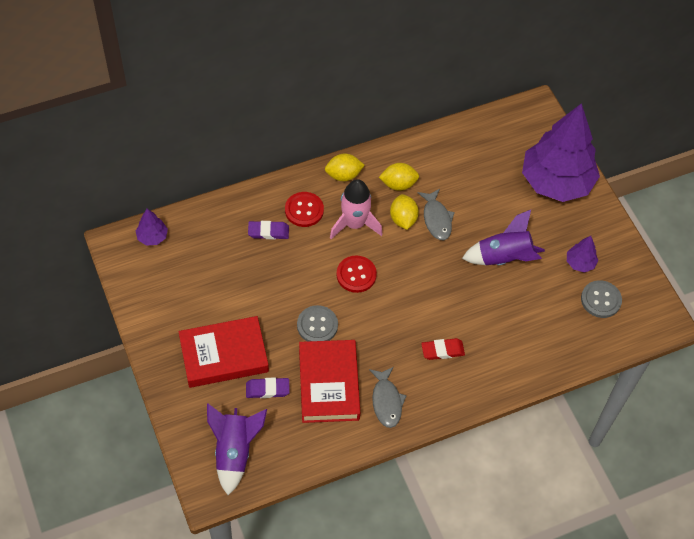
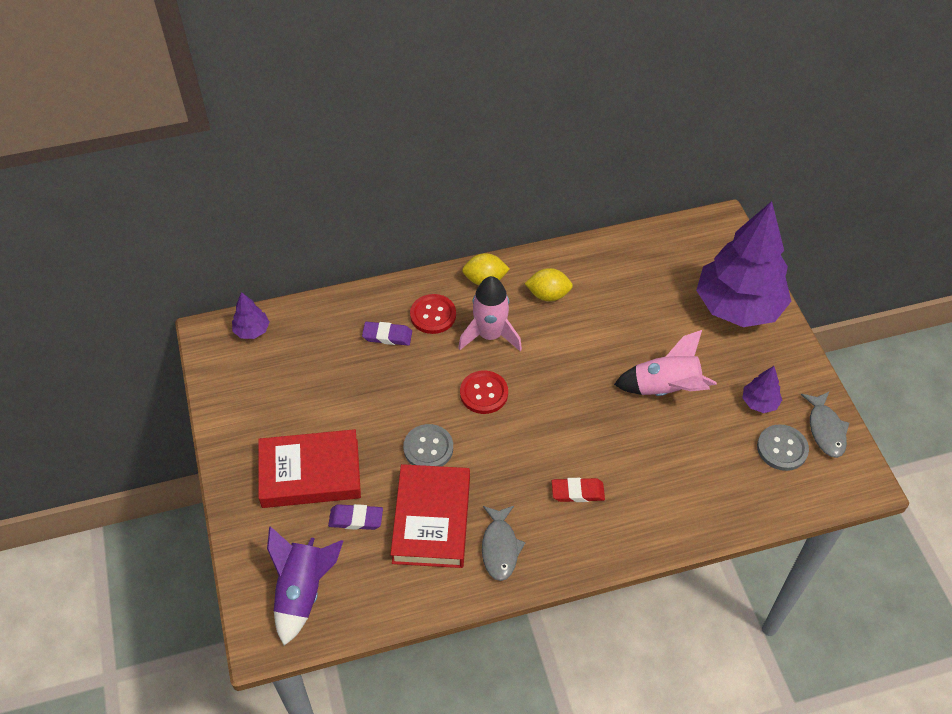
camera: 10 degrees right, 5 degrees down
yellow lemon [390,194,419,230] -> none
grey fish [418,189,455,240] -> grey fish moved to [801,391,849,458]
purple rocket [462,210,545,265] -> pink rocket [614,330,717,396]

